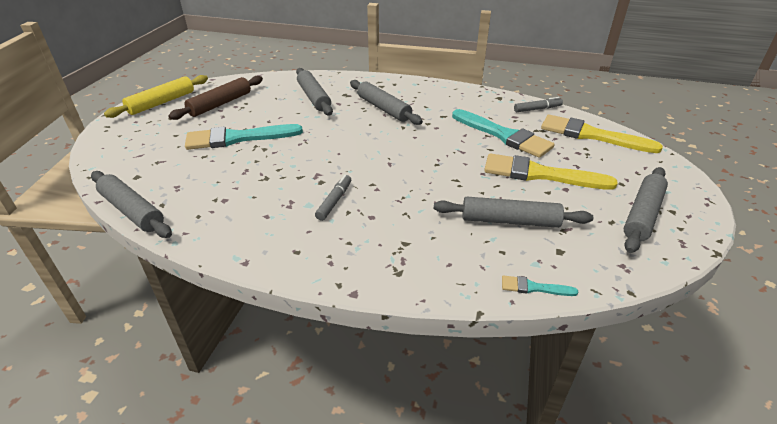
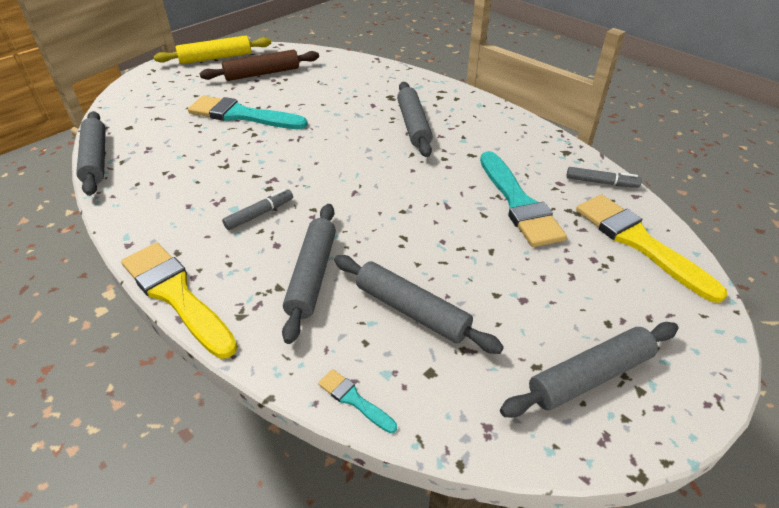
camera: 30 degrees right, 5 degrees up
grey rolling pin [296,68,333,115] -> grey rolling pin moved to [282,204,336,344]
yellow brush [484,153,618,190] -> yellow brush moved to [121,242,238,359]

